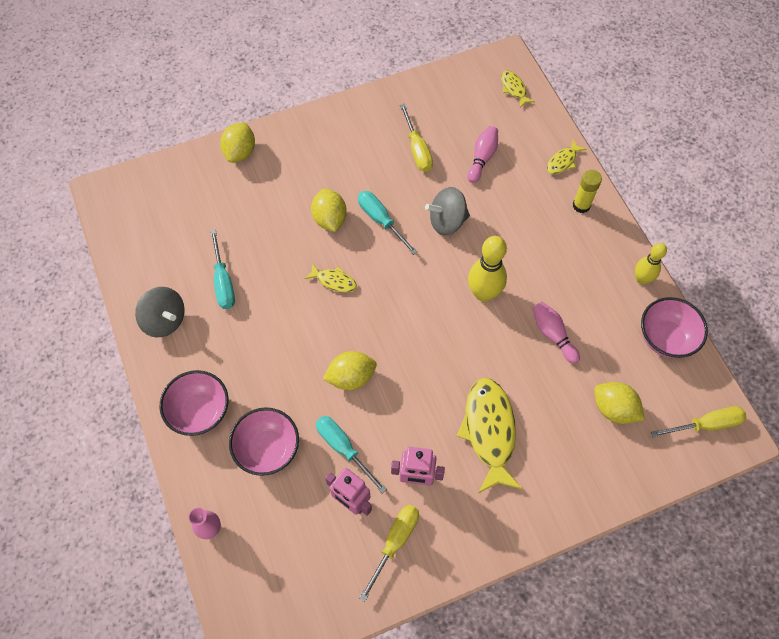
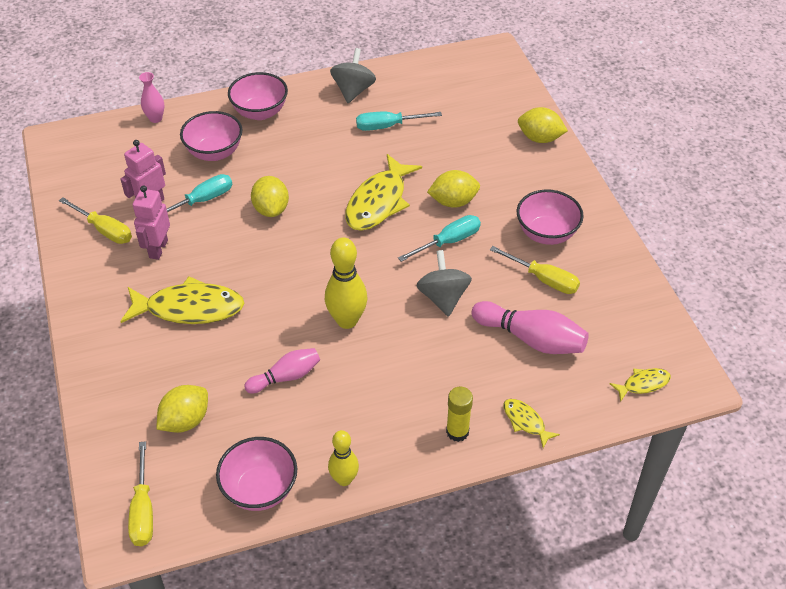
camera: 95 degrees right, 15 degrees down
grey spinning top [135,287,185,337] -> grey spinning top turned 150 degrees clockwise [330,48,376,103]
yellow fish [305,263,357,293] -> yellow fish [345,154,422,231], size x2.05
yellow screwdriver [400,104,433,172] -> yellow screwdriver turned 135 degrees counterclockwise [490,246,580,294]
pink bowling pin [467,126,498,183] -> pink bowling pin [472,301,589,354], size x1.55
none -> pink bowl [517,189,584,245]

